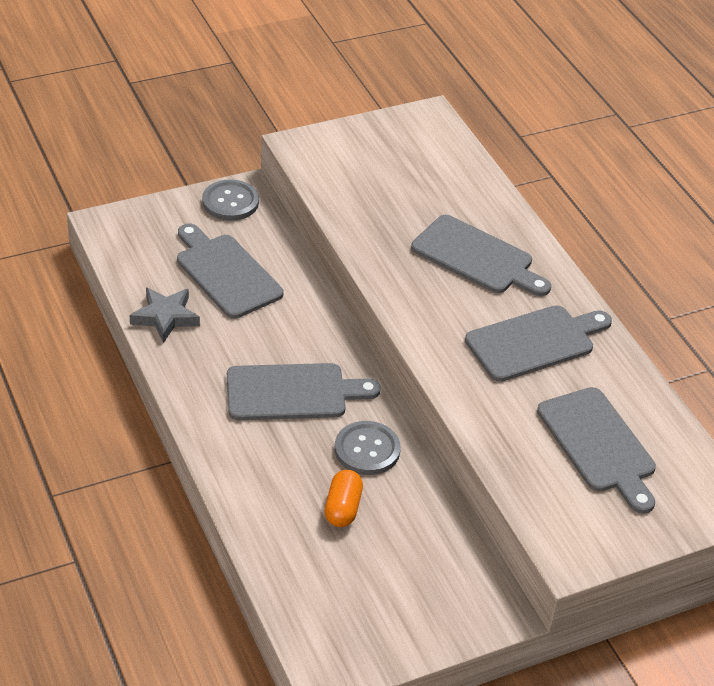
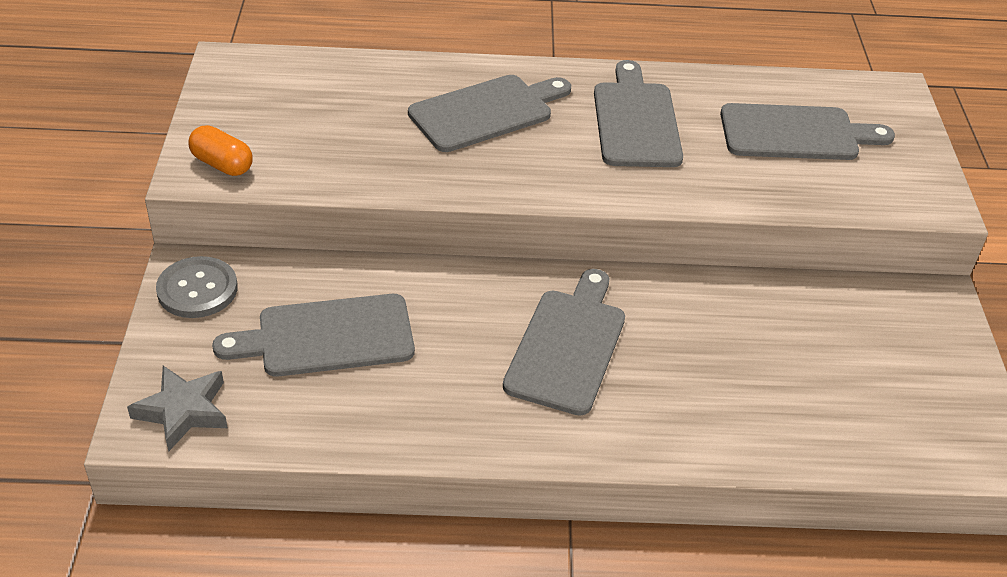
camera: 65 degrees left, 0 degrees up
grey star [129,288,200,343] -> grey star moved to [127,366,228,451]
orange capsule [325,470,363,527] -> orange capsule moved to [189,125,253,176]
grey button [335,421,401,475] -> none

